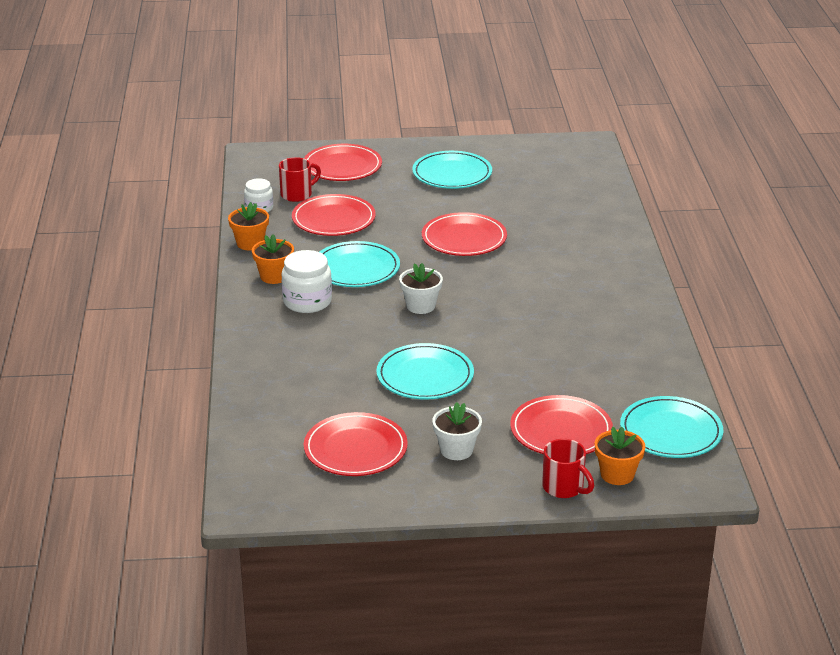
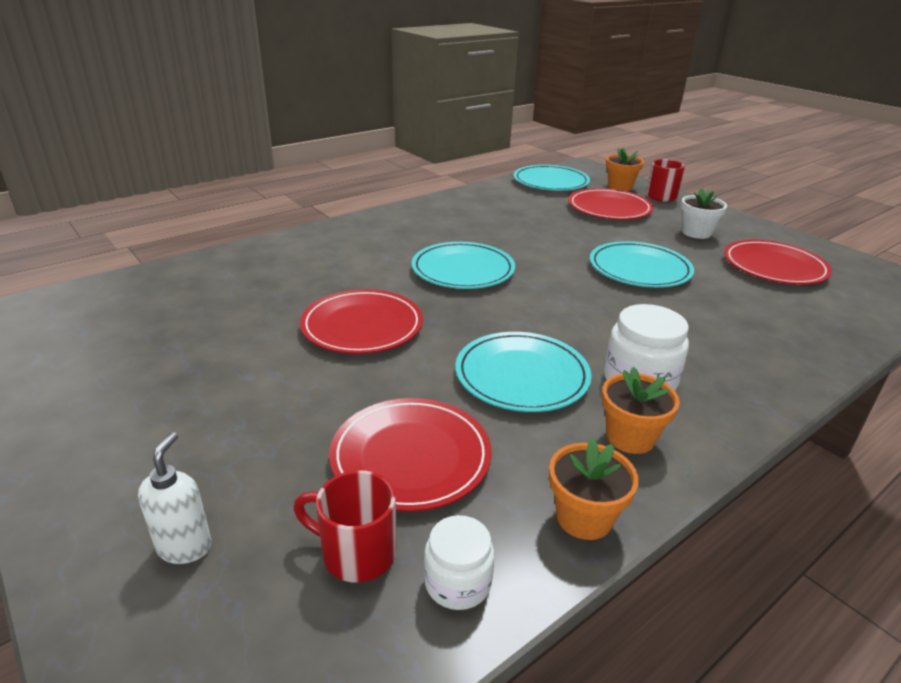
camera: 125 degrees left, 0 degrees up
red plate [304,144,382,181] -> white soap dispenser [138,432,212,564]
white flower pot [399,263,443,314] -> none
turquoise plate [412,151,492,189] -> turquoise plate moved to [412,242,515,289]

